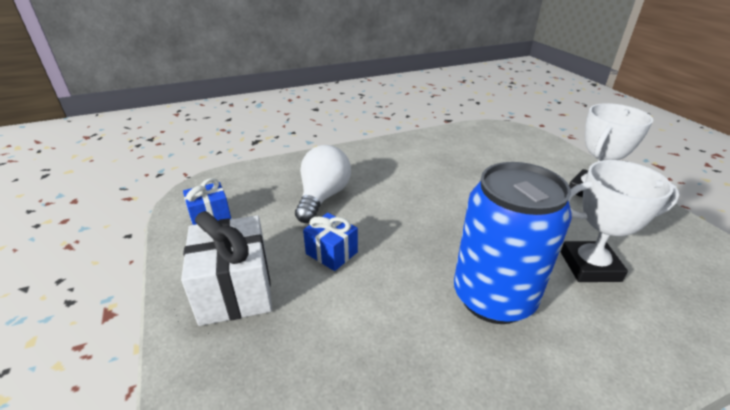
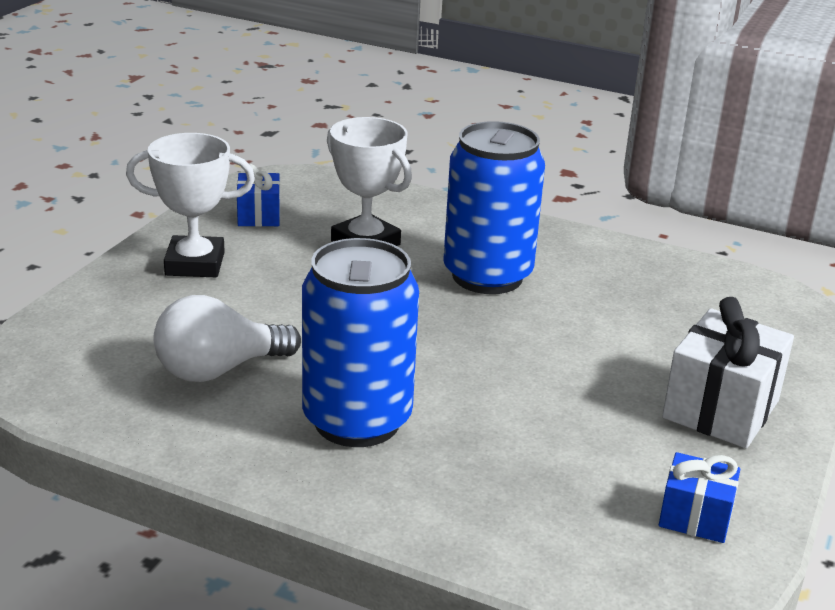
camera: 135 degrees left, 5 degrees down
white light bulb [295,145,351,223] -> white light bulb moved to [153,295,301,382]
blue gift [303,213,358,271] -> blue gift moved to [237,164,280,227]
none -> blue can [302,238,419,447]

